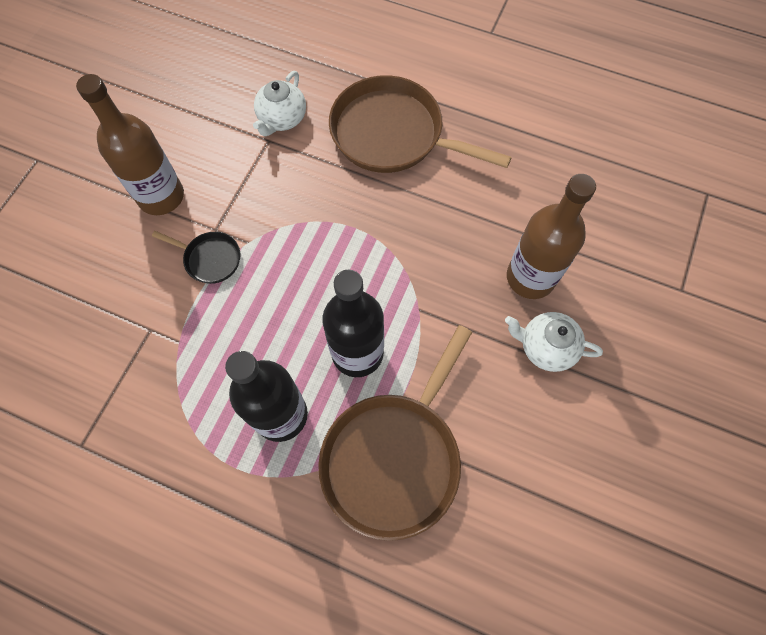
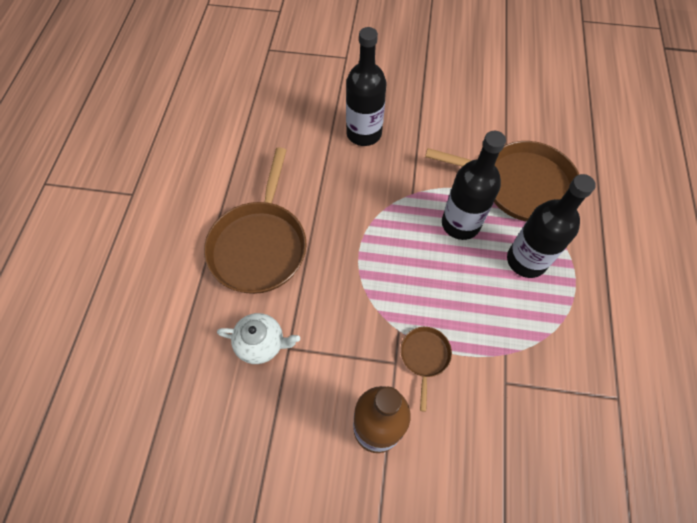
camera: 105 degrees left, 5 degrees down
black pan [152,231,240,284] -> brown pan [400,327,452,412]
white teapot [505,312,603,372] -> none
brown bottle [507,174,596,299] -> black bottle [346,27,386,146]

